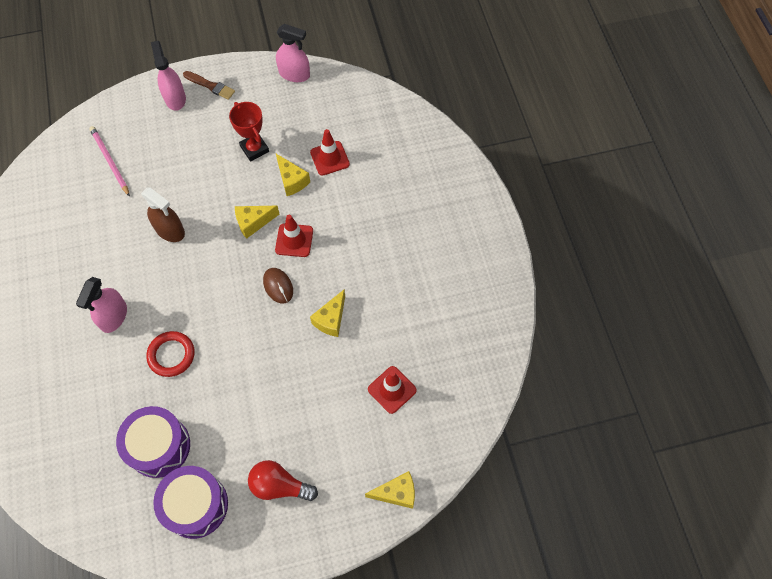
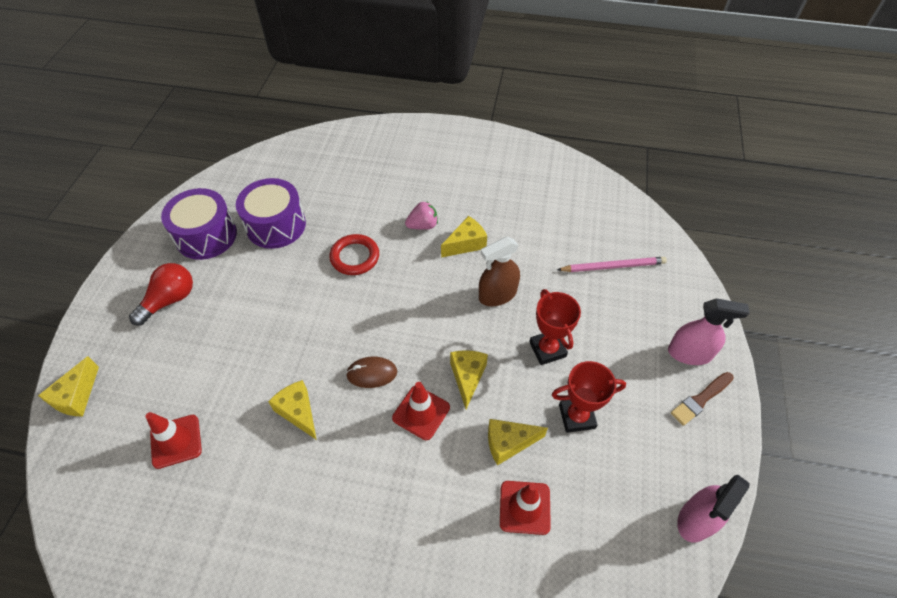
camera: 115 degrees right, 10 degrees down
pink spray bottle [76,277,127,333] -> pink strawberry [405,201,438,230]
none -> yellow cheese [441,216,487,258]
none -> red trophy [529,289,581,365]

